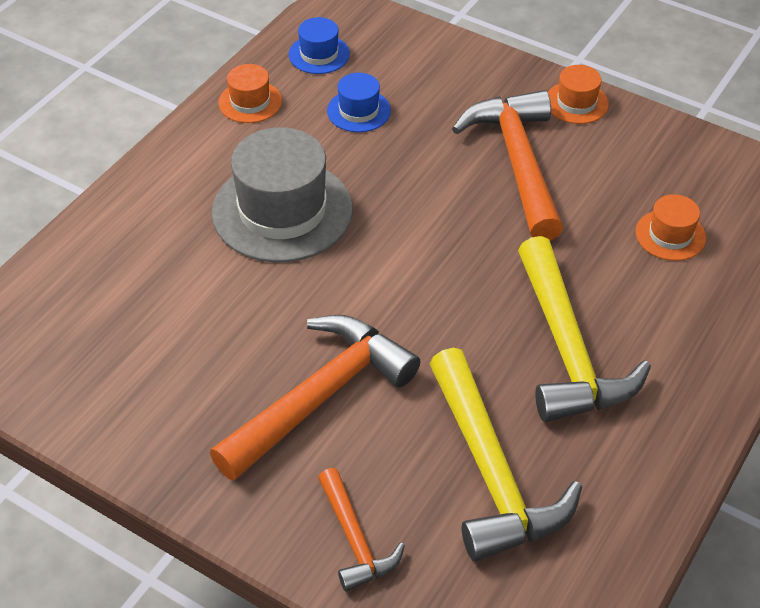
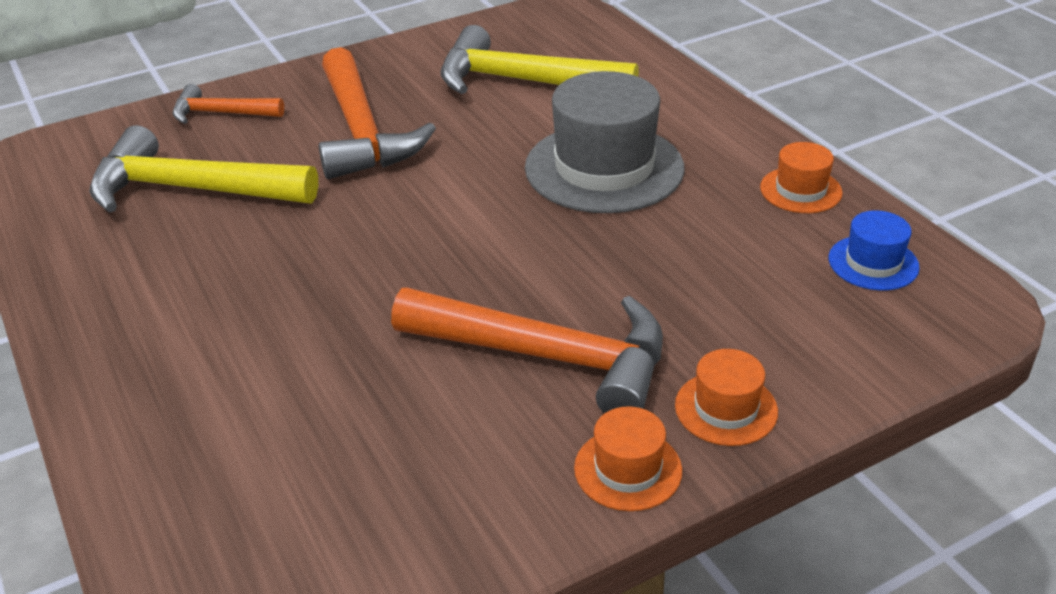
camera: 120 degrees right, 10 degrees down
blue hat [327,73,391,132] -> none
yellow hammer [518,236,651,422] -> yellow hammer moved to [440,25,639,94]
orange hat [636,194,706,261] -> orange hat moved to [675,349,778,446]

